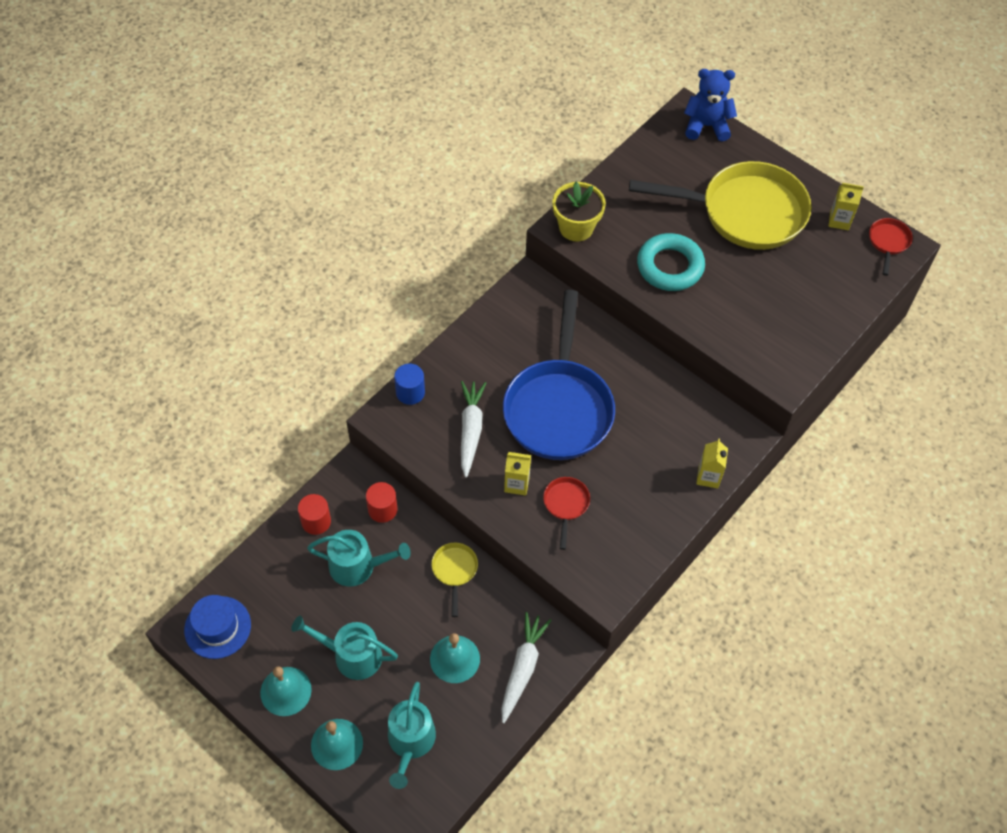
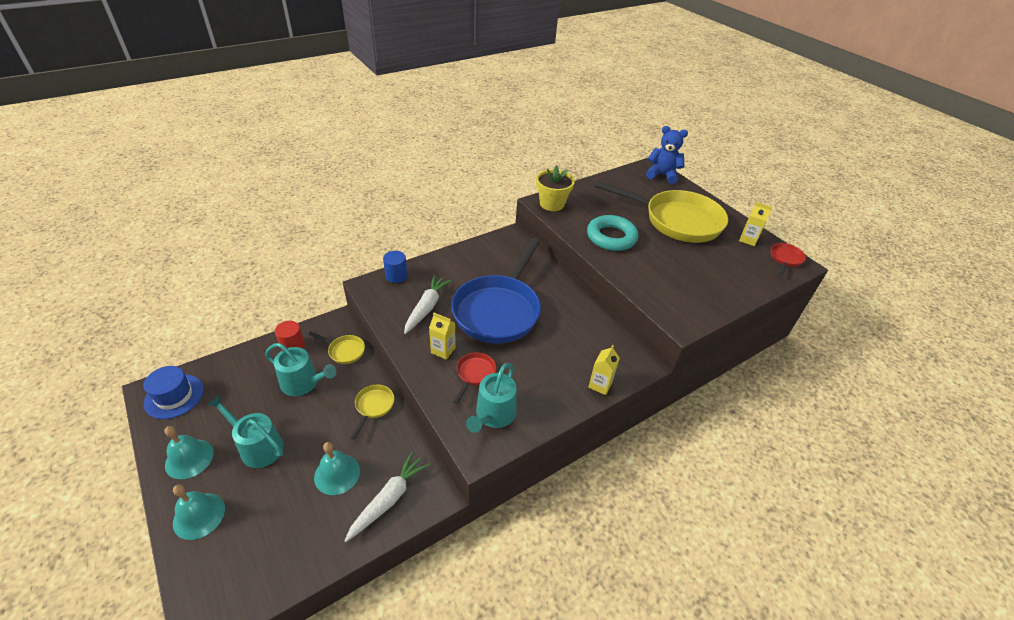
camera: 15 degrees right, 15 degrees down
red cylinder [366,482,398,523] -> yellow pan [308,331,365,364]
turquoise watering can [388,682,436,789] -> turquoise watering can moved to [466,363,517,433]

